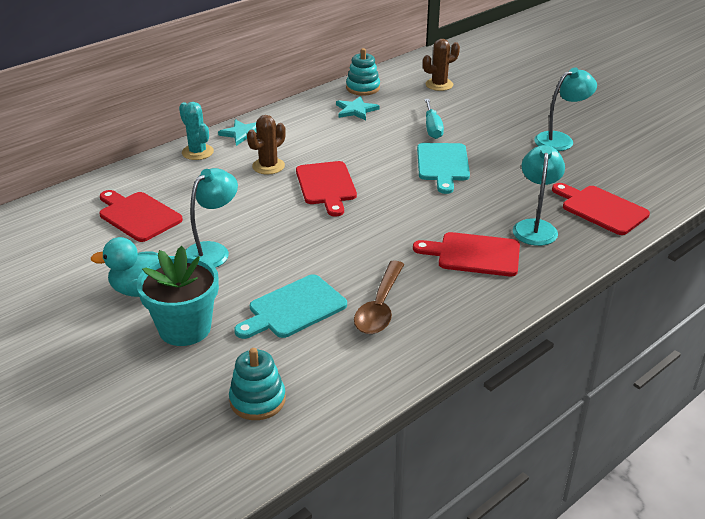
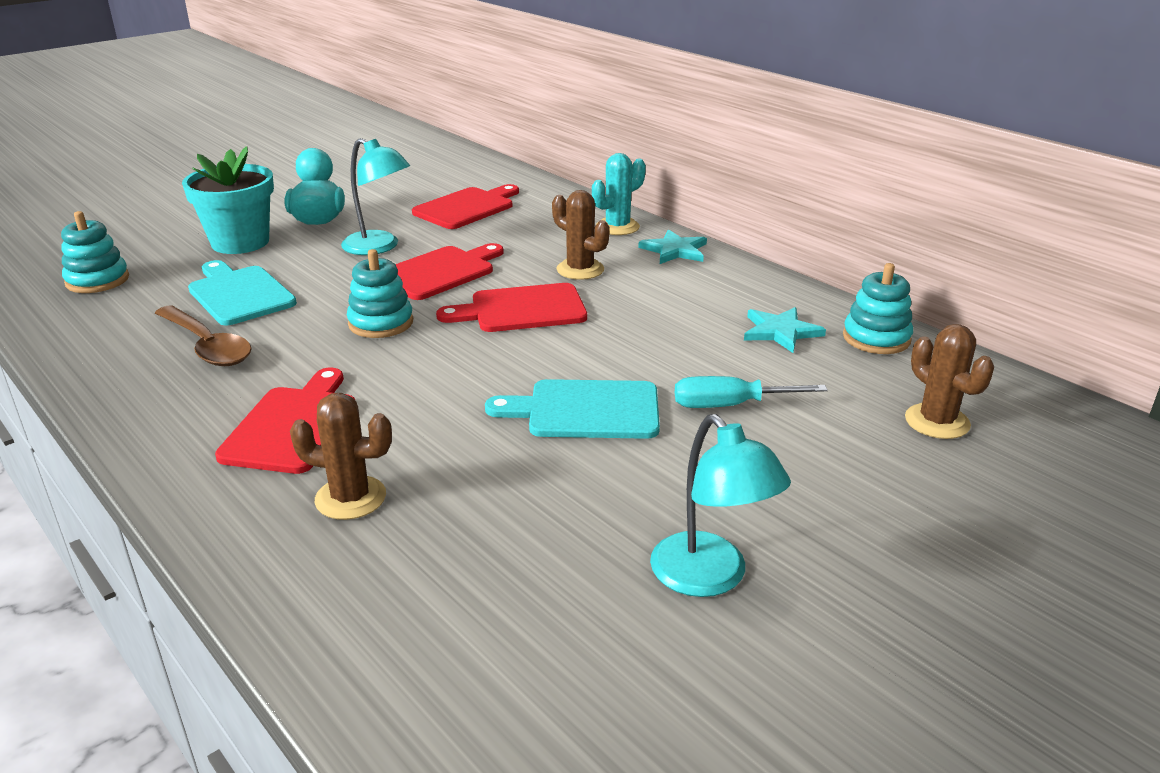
camera: 90 degrees right, 5 degrees down
brown spoon [354,261,404,334] -> brown spoon turned 150 degrees counterclockwise [155,305,252,366]
turquoise lamp [513,145,565,246] -> brown cactus [290,393,392,520]
red cutting board [552,183,650,235] -> red cutting board moved to [395,243,504,300]
none -> turquoise stacking toy [347,249,413,338]

